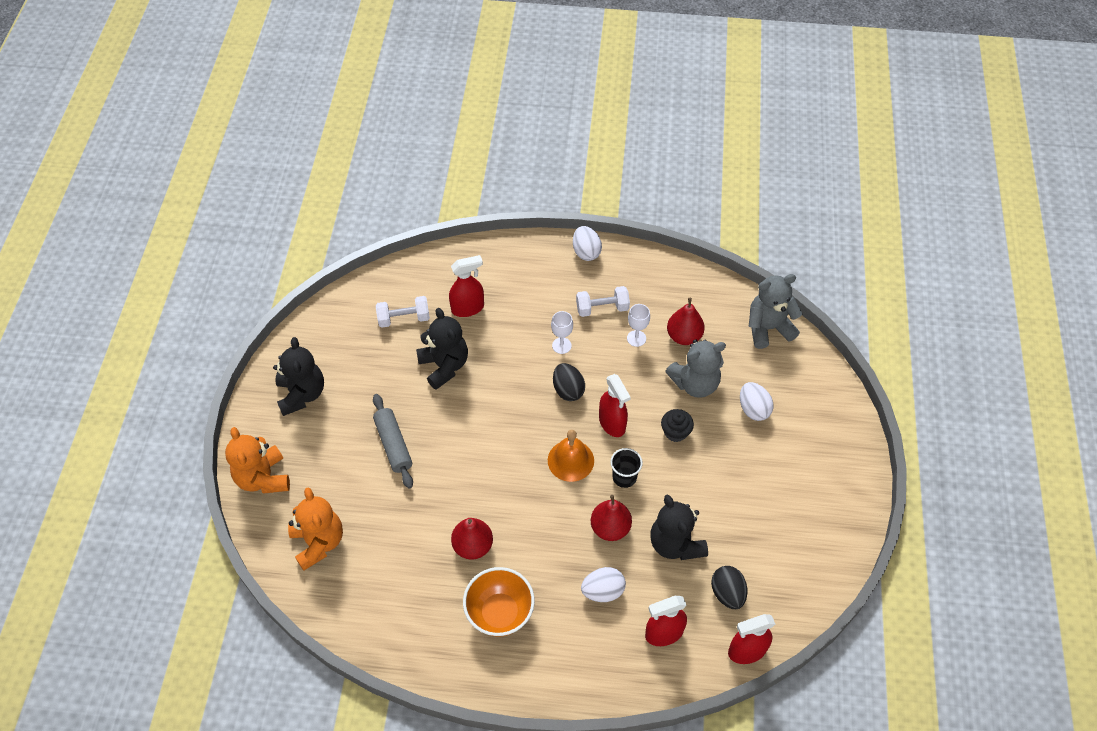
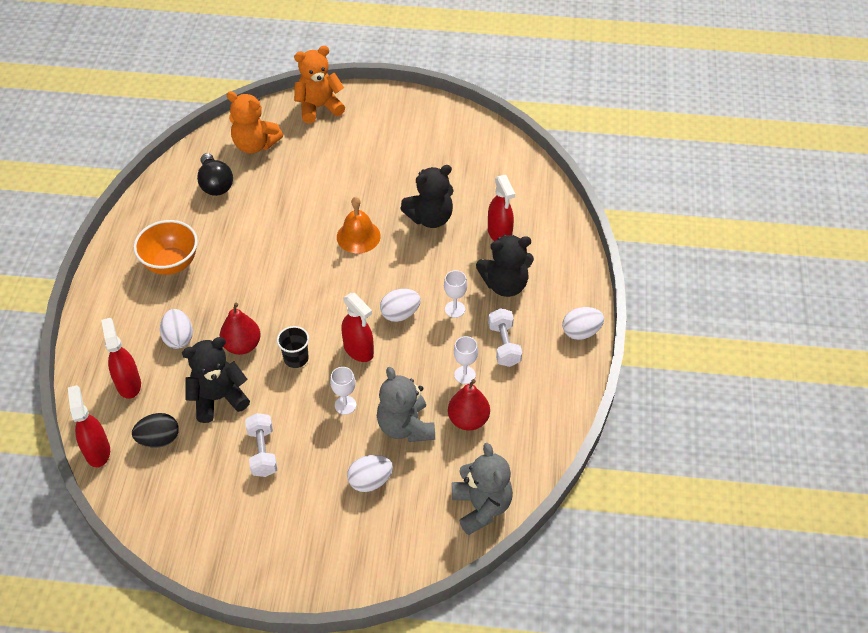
camera: 90 degrees right, 5 degrees down
black teddy bear [273,337,324,416] -> black teddy bear moved to [476,235,534,297]
orange teddy bear [288,487,343,571] -> orange teddy bear turned 45 degrees clockwise [226,91,283,154]
grey rolling pin [373,394,413,489] -> none
white dumbbell [376,296,430,328] -> white dumbbell moved to [245,413,277,477]
red pear [451,518,493,560] -> none
orange bell [548,430,594,482] -> orange bell moved to [337,197,381,253]
black egg [553,363,585,401] -> white egg [380,289,421,322]
red spray bottle [599,374,631,437] -> red spray bottle turned 105 degrees counterclockwise [341,293,374,362]
black cupcake [661,409,694,442] -> white goblet [330,367,356,415]
none -> black light bulb [197,153,233,196]

